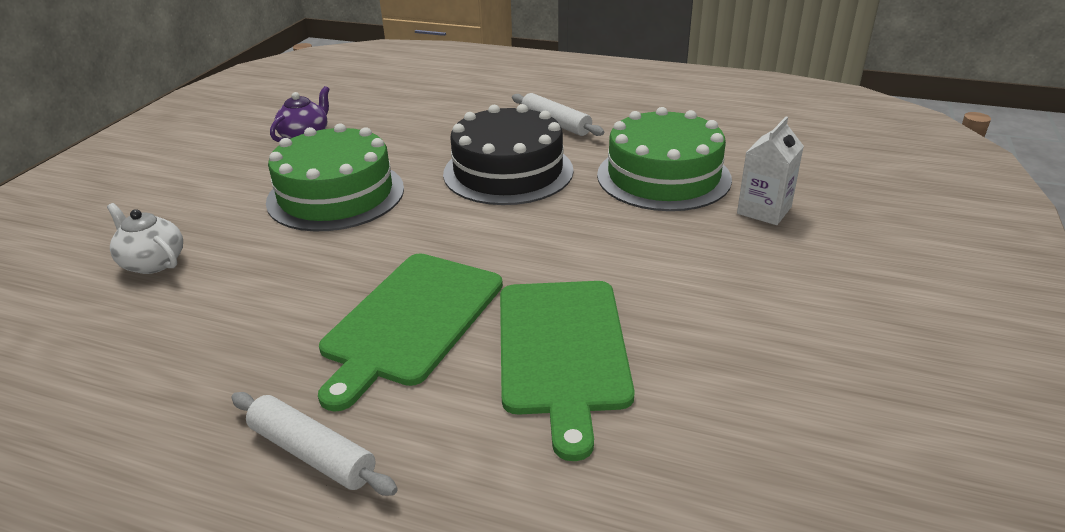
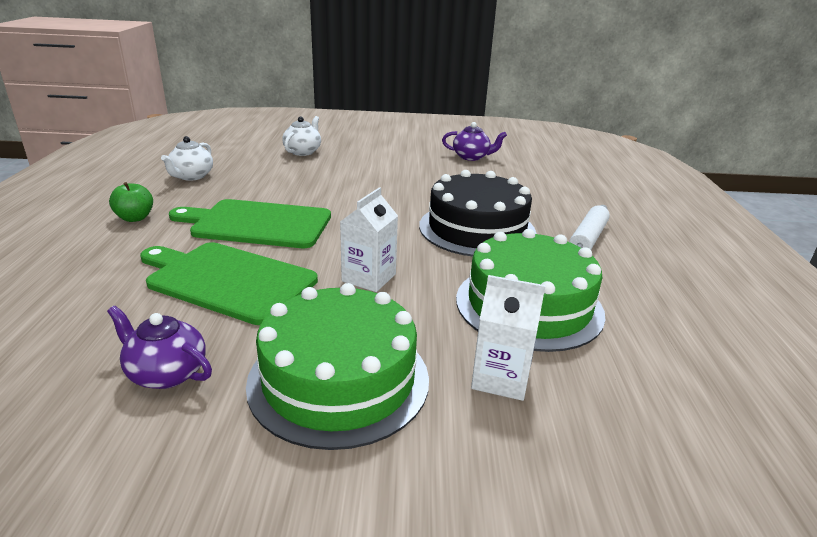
camera: 70 degrees right, 5 degrees down
white rolling pin [231,392,398,496] -> green apple [109,182,153,222]
green cake [266,123,404,231] -> green cake moved to [246,283,429,450]
green cutting board [500,281,635,461] -> green cutting board turned 45 degrees clockwise [140,242,318,325]
none -> purple teapot [107,306,212,389]
none -> white teapot [161,136,213,181]
none -> white carton [340,187,398,292]

